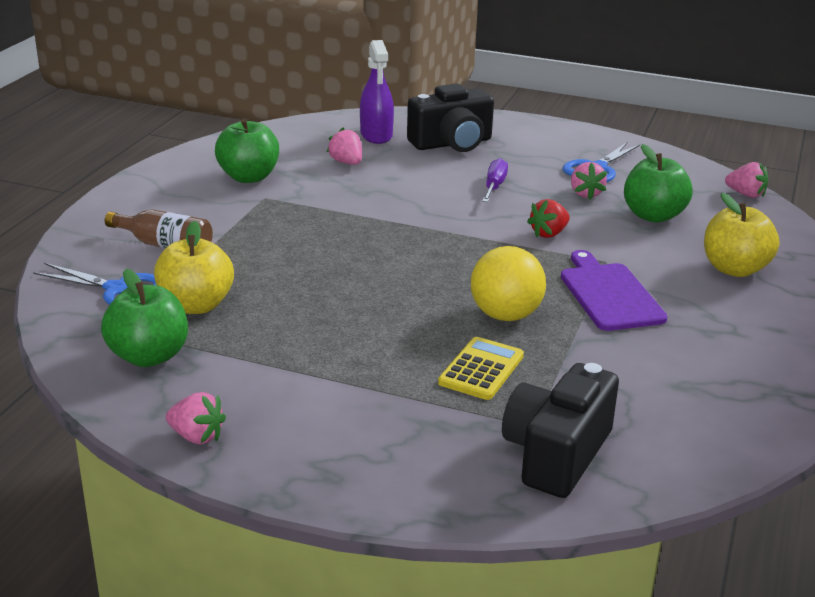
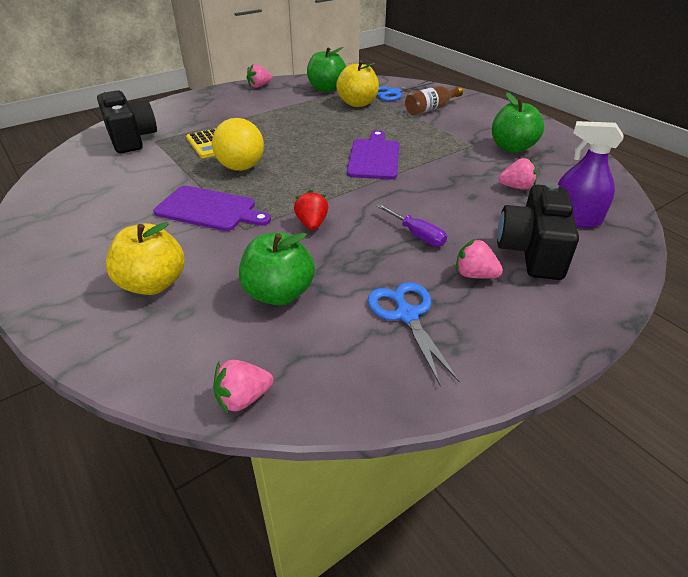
camera: 125 degrees right, 10 degrees up
pink strawberry [571,162,607,200] -> pink strawberry moved to [456,239,503,279]
none -> purple cutting board [347,130,400,179]

